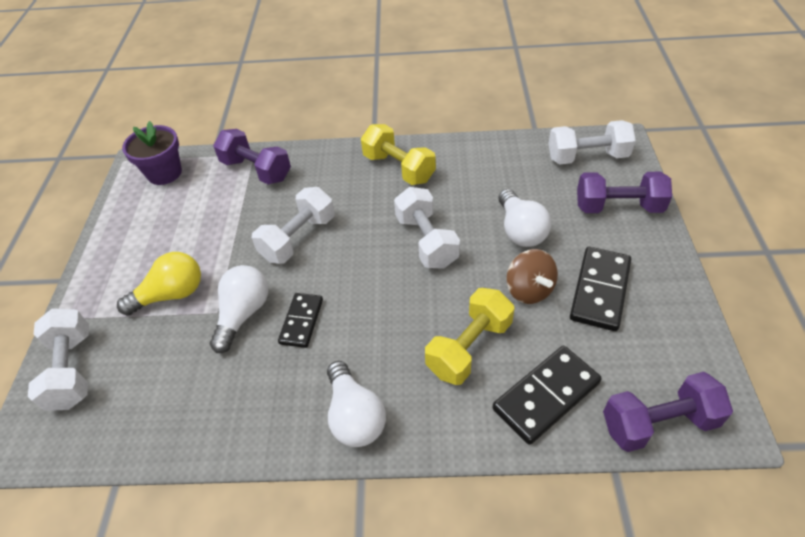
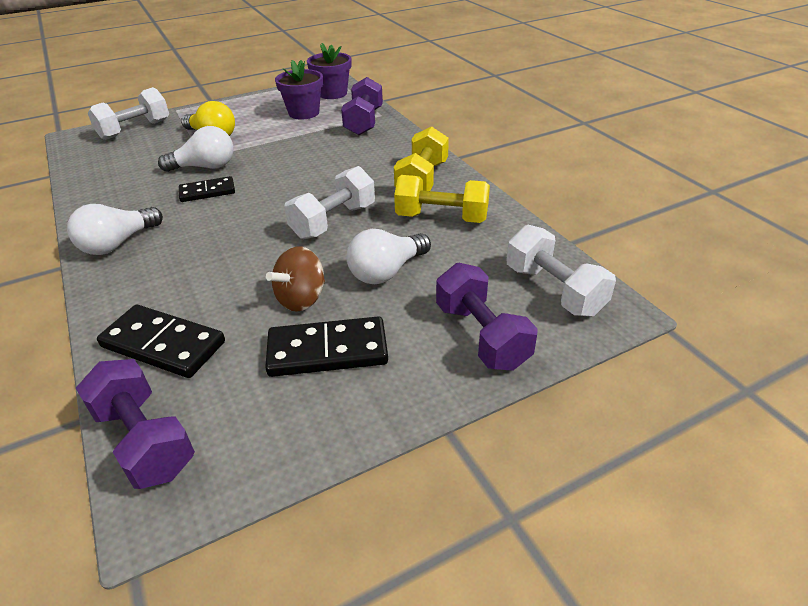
camera: 60 degrees right, 10 degrees down
white dumbbell [252,187,335,264] -> none
yellow dumbbell [425,288,514,385] -> yellow dumbbell moved to [394,175,490,223]
none -> purple flower pot [275,60,323,120]

